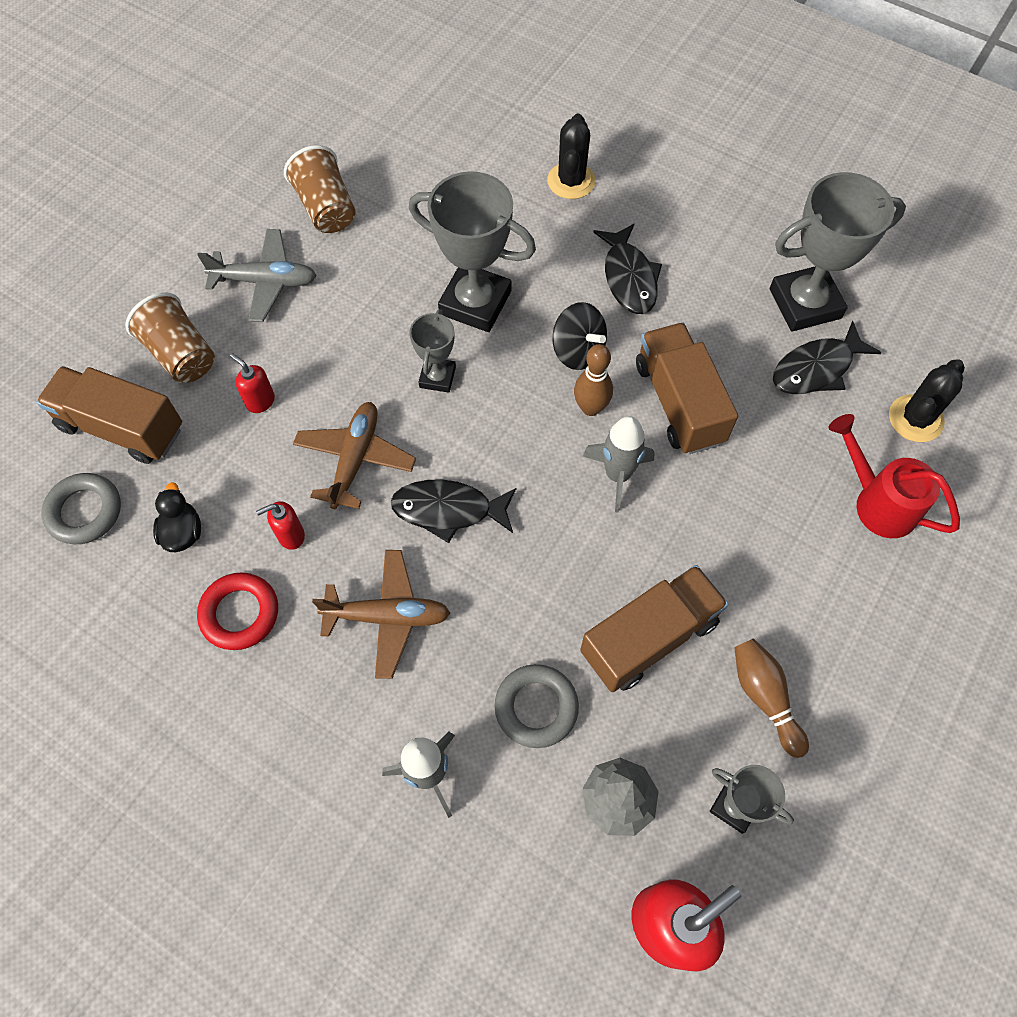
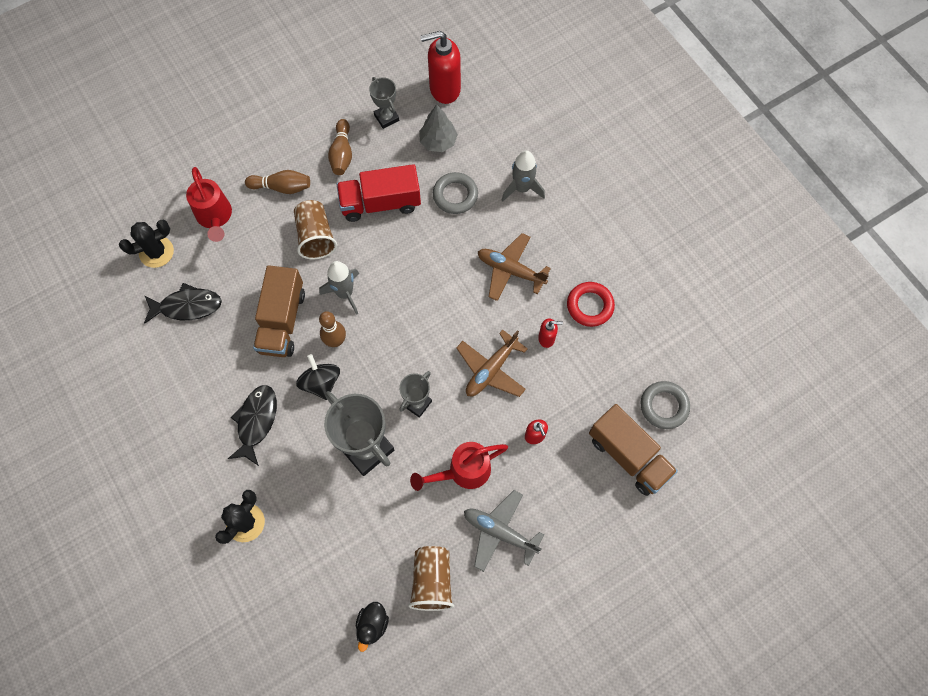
camera: 155 degrees left, 5 degrees up
brown cup [125,292,215,383] -> brown cup moved to [294,200,337,259]
black duck [153,482,201,552] -> black duck moved to [356,602,389,652]
black fish [391,480,516,543] -> none
brown truck [580,565,729,692] -> red truck [337,164,421,222]
grey trophy [770,172,906,332] -> none
none -> brown bowling pin [245,170,310,194]
none -> red watering can [410,442,508,491]

